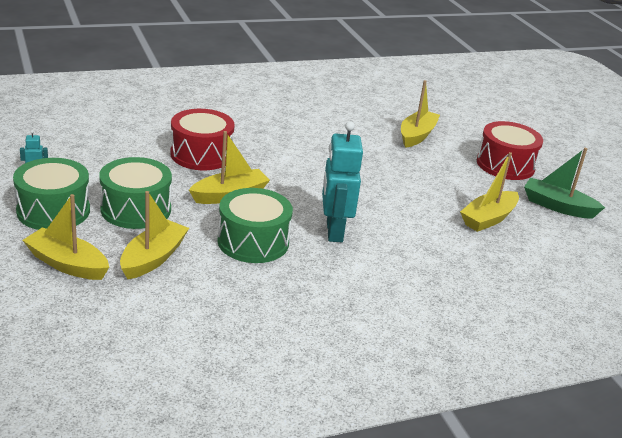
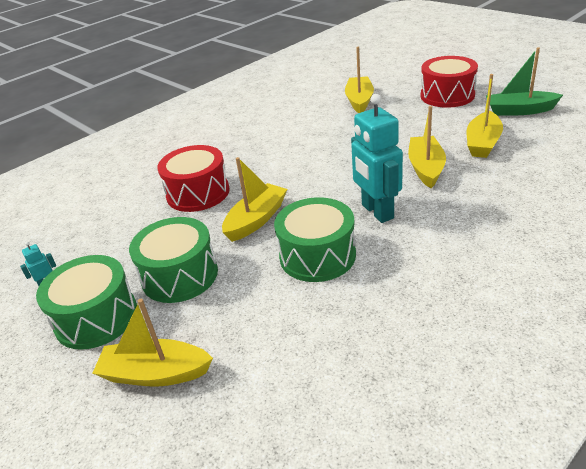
camera: 15 degrees left, 5 degrees up
yellow boat [120,191,189,279] -> yellow boat moved to [408,106,446,188]

